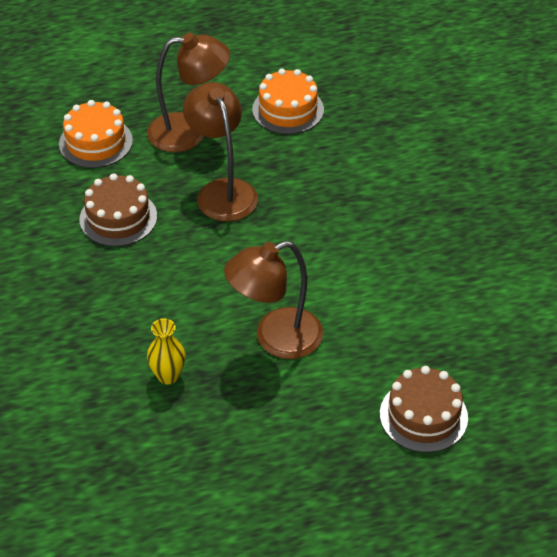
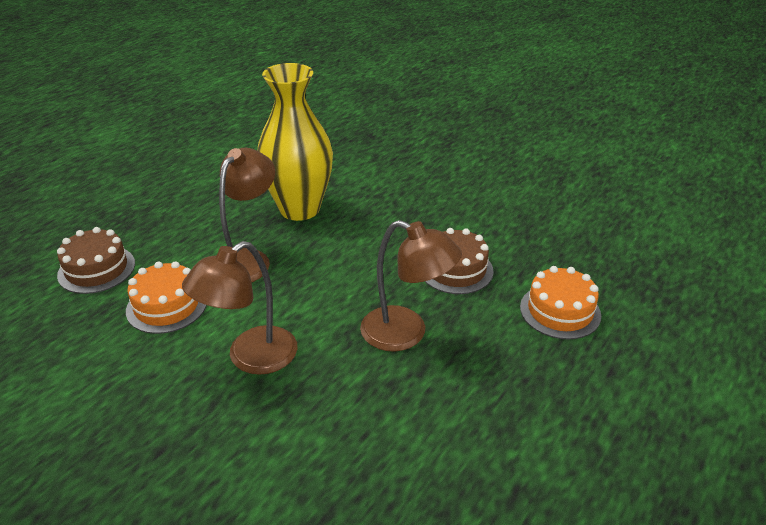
camera: 140 degrees right, 10 degrees down
brown lamp [147,33,230,152] -> brown lamp moved to [182,241,298,375]
yellow vase [147,318,185,384] -> yellow vase [257,63,333,221], size x2.46
orange cake [252,68,324,134] -> orange cake moved to [126,261,206,334]

